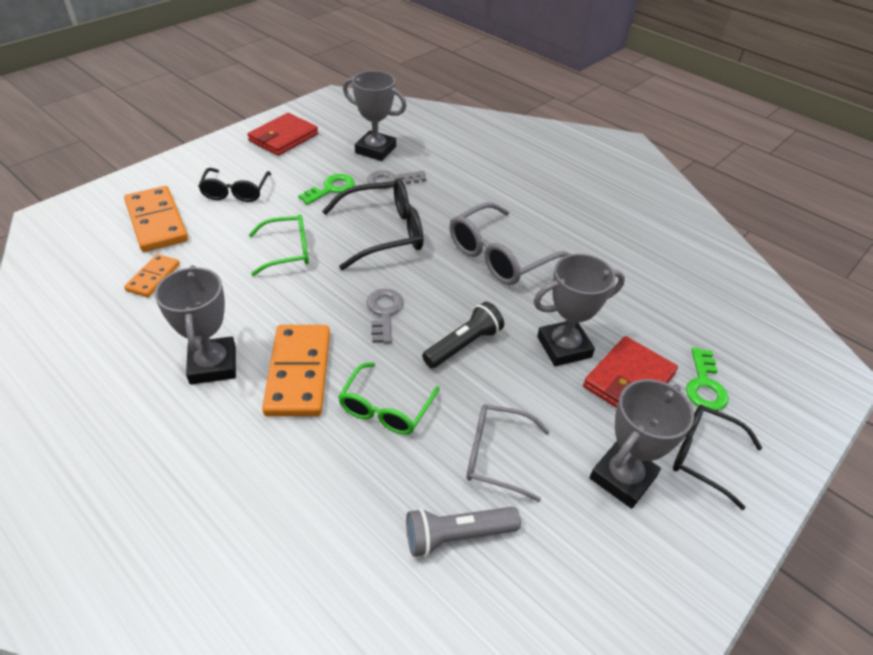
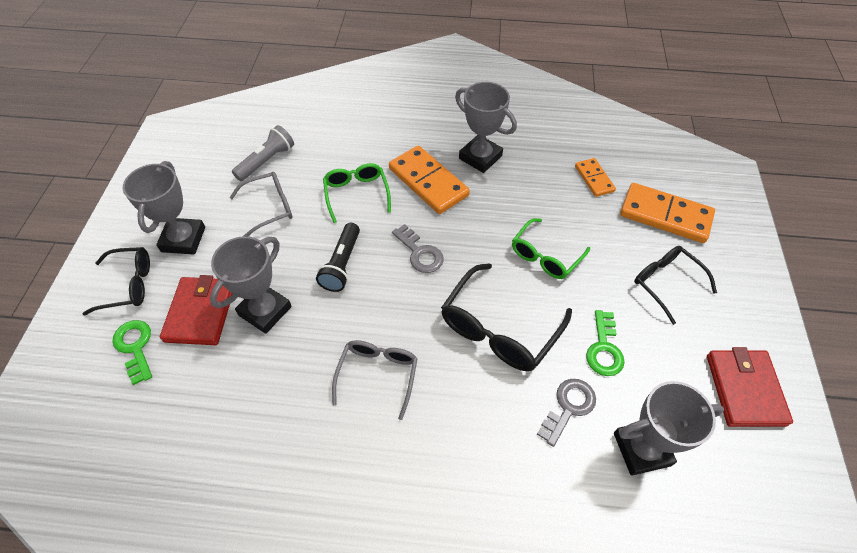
camera: 145 degrees right, 10 degrees up
grey glasses [449,202,570,285] -> grey glasses [332,340,418,420], size x0.65

